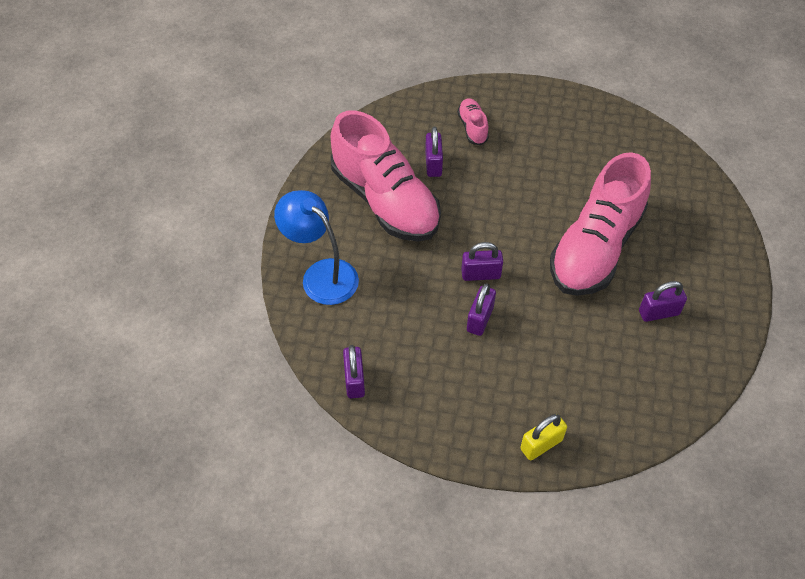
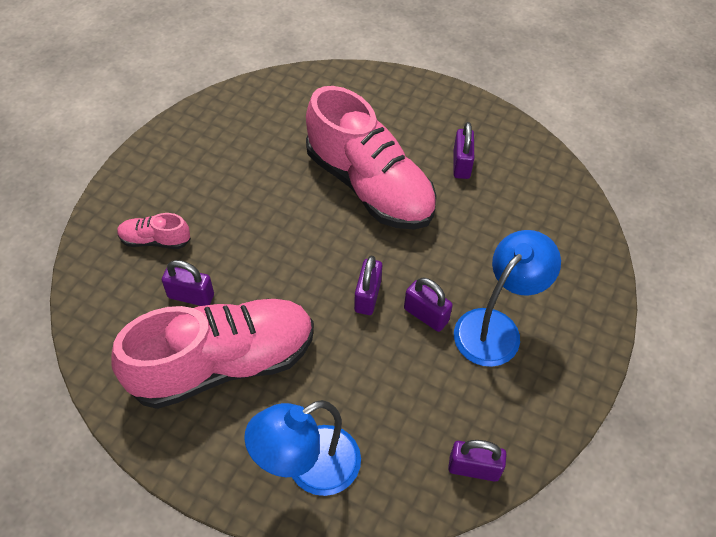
camera: 75 degrees left, 0 degrees up
yellow padlock [520,414,567,461] -> none
none -> blue lamp [454,230,561,367]

